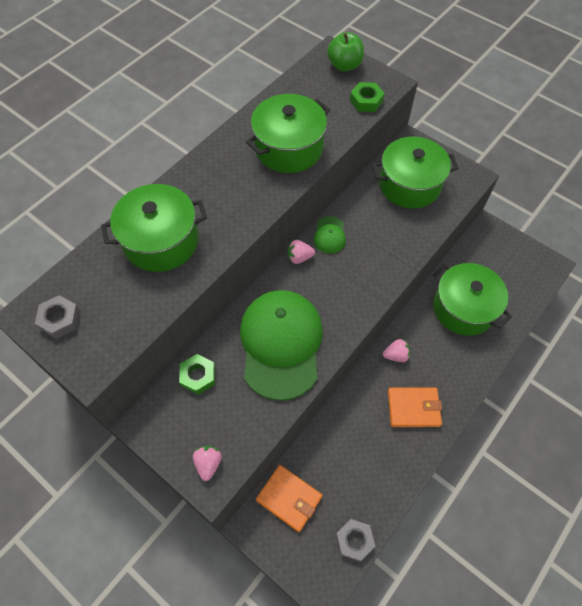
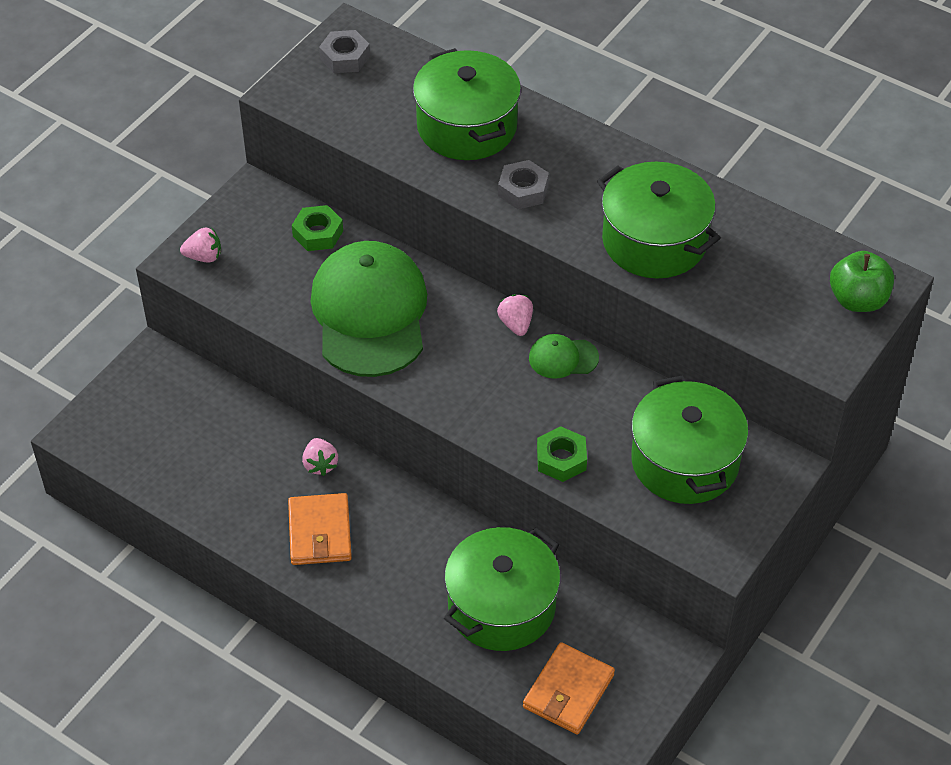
camera: 85 degrees right, 10 degrees down
green cap [240,290,323,401] -> green cap turned 90 degrees counterclockwise [310,241,427,377]
orange wallet [256,465,323,532] -> orange wallet moved to [523,642,615,734]
grey nut [336,519,375,562] -> grey nut moved to [498,160,549,209]
green nut [350,82,385,112] -> green nut moved to [537,426,587,482]
pink strawberry [383,339,410,362] -> pink strawberry moved to [302,438,338,476]

